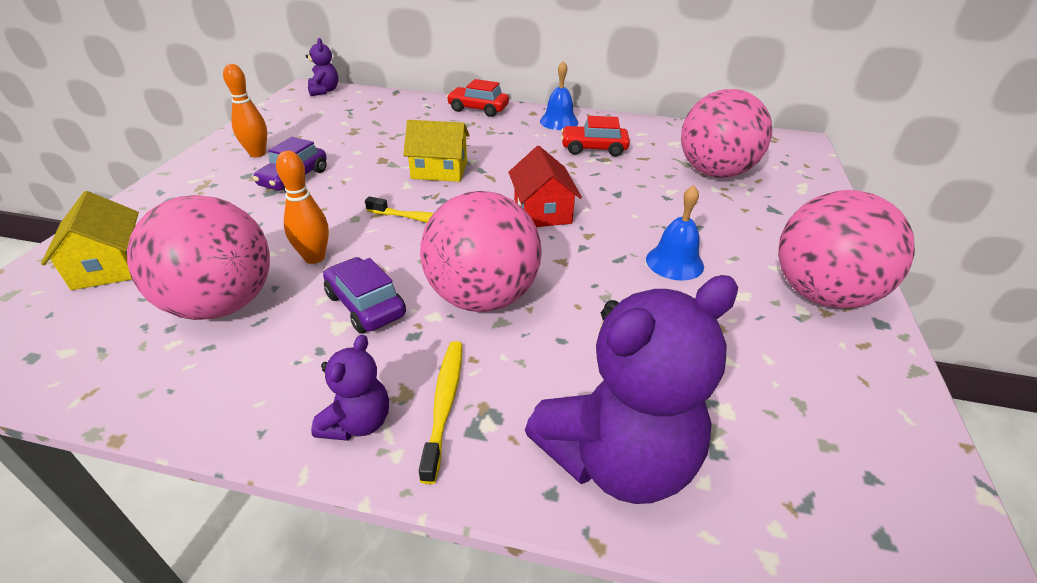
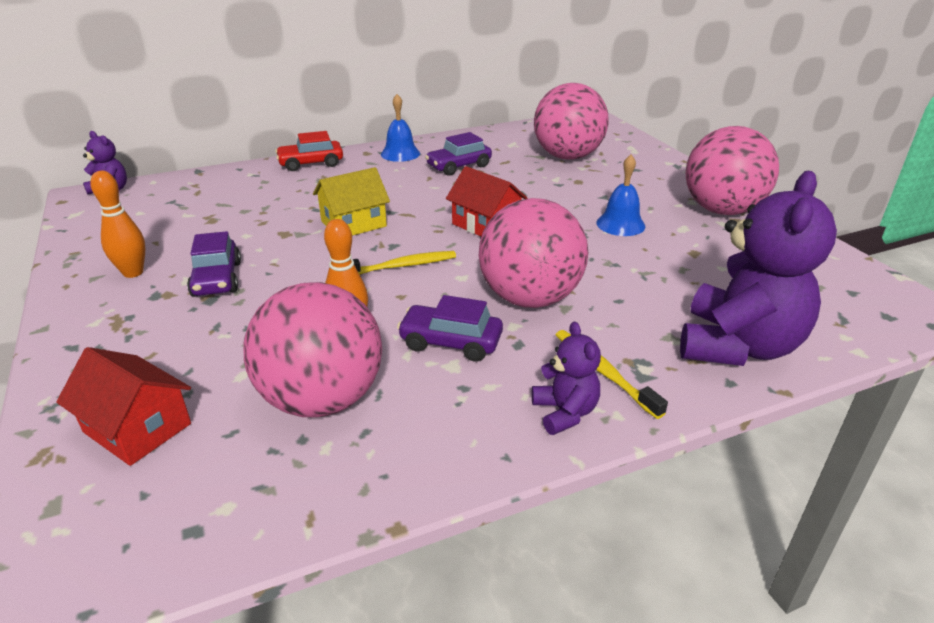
camera: 35 degrees left, 5 degrees down
yellow house [41,191,139,290] -> red house [56,347,191,466]
red car [561,116,630,157] -> purple car [425,132,492,176]

